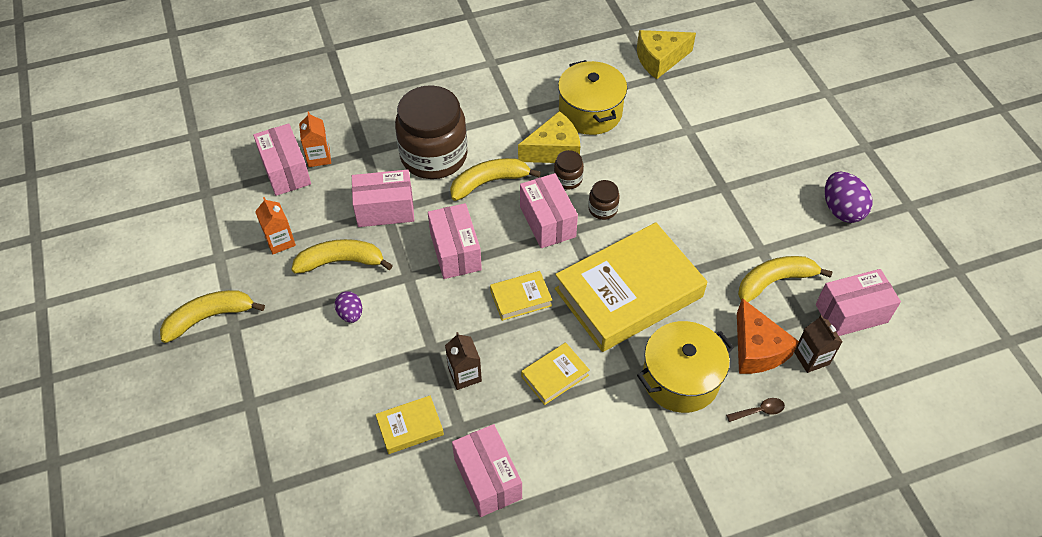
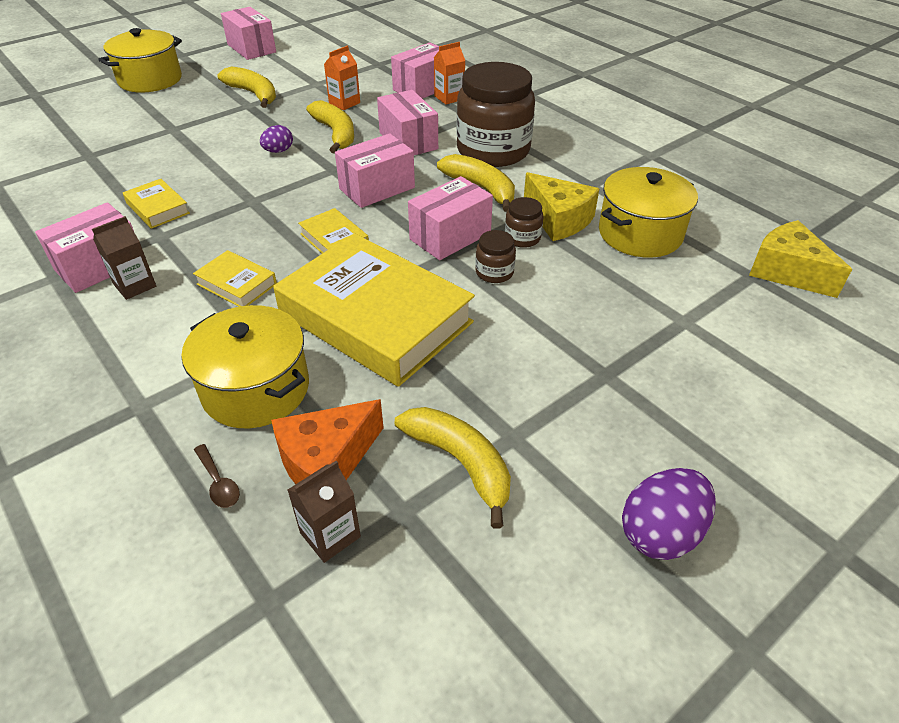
camera: 70 degrees right, 10 degrees down
brown carton [445,332,482,390] -> brown carton moved to [92,216,156,300]
pink box [816,269,901,336] -> pink box moved to [221,7,276,60]
none -> yellow pot [98,28,182,93]

